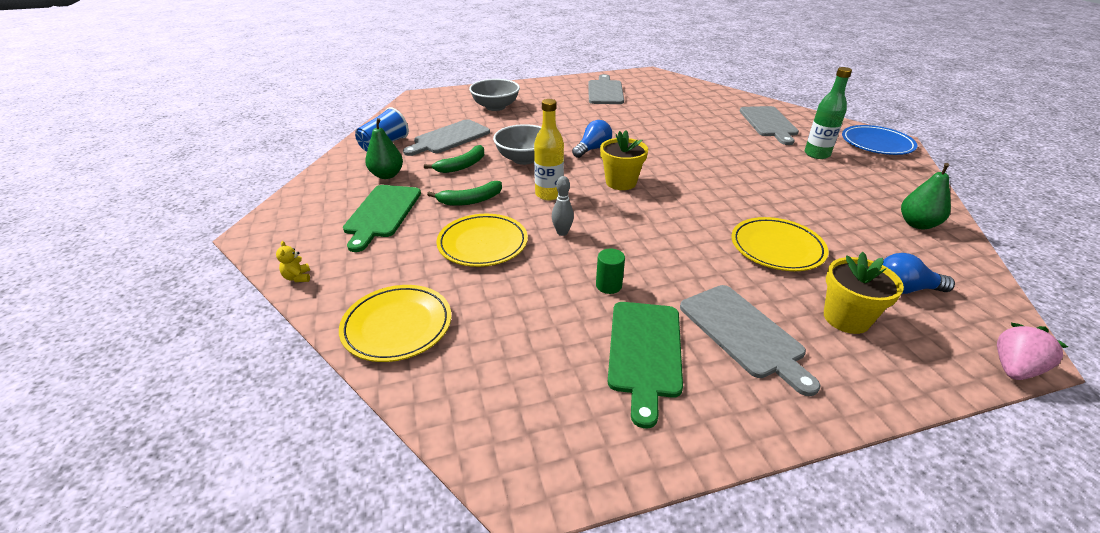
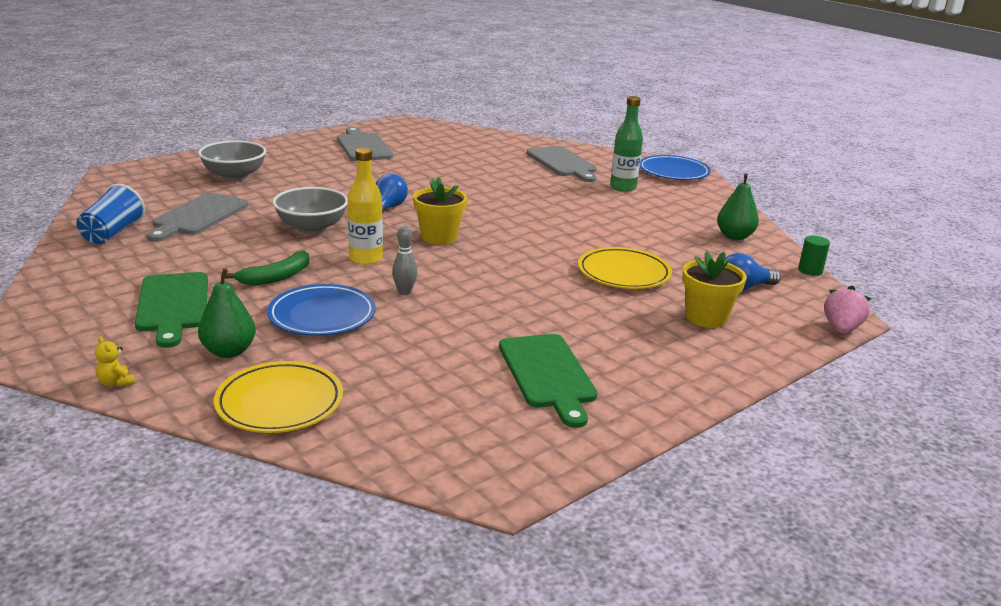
camera: 25 degrees left, 10 degrees down
green pear [365,118,403,179] -> green pear moved to [198,268,256,358]
green banana [424,145,484,173] -> none
yellow plate [436,214,528,267] -> blue plate [267,284,376,336]
green cylinder [596,249,625,294] -> green cylinder moved to [798,236,830,276]
grey cutting board [680,285,820,396] -> none

